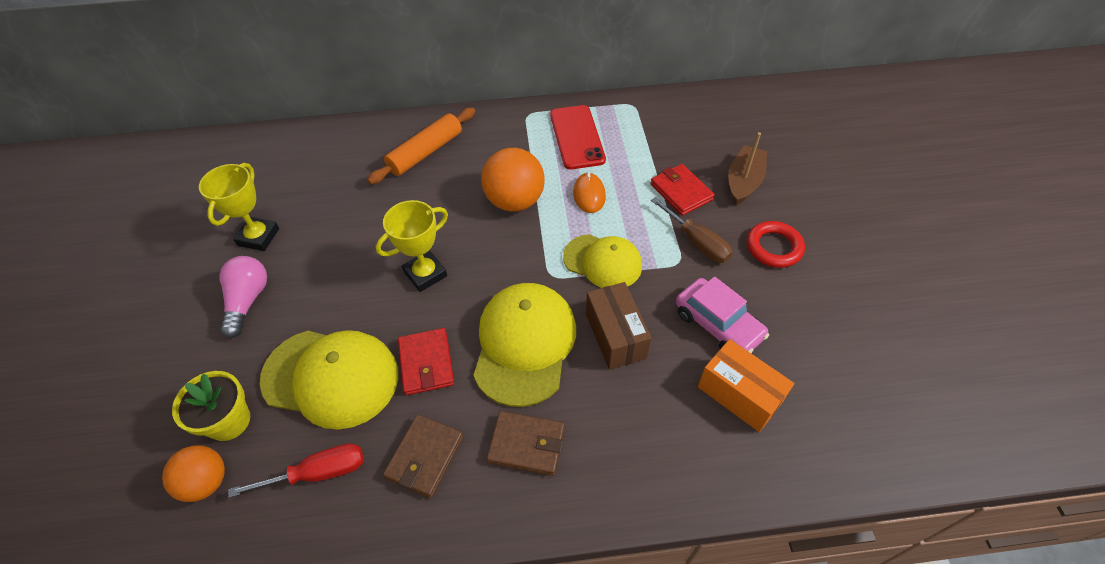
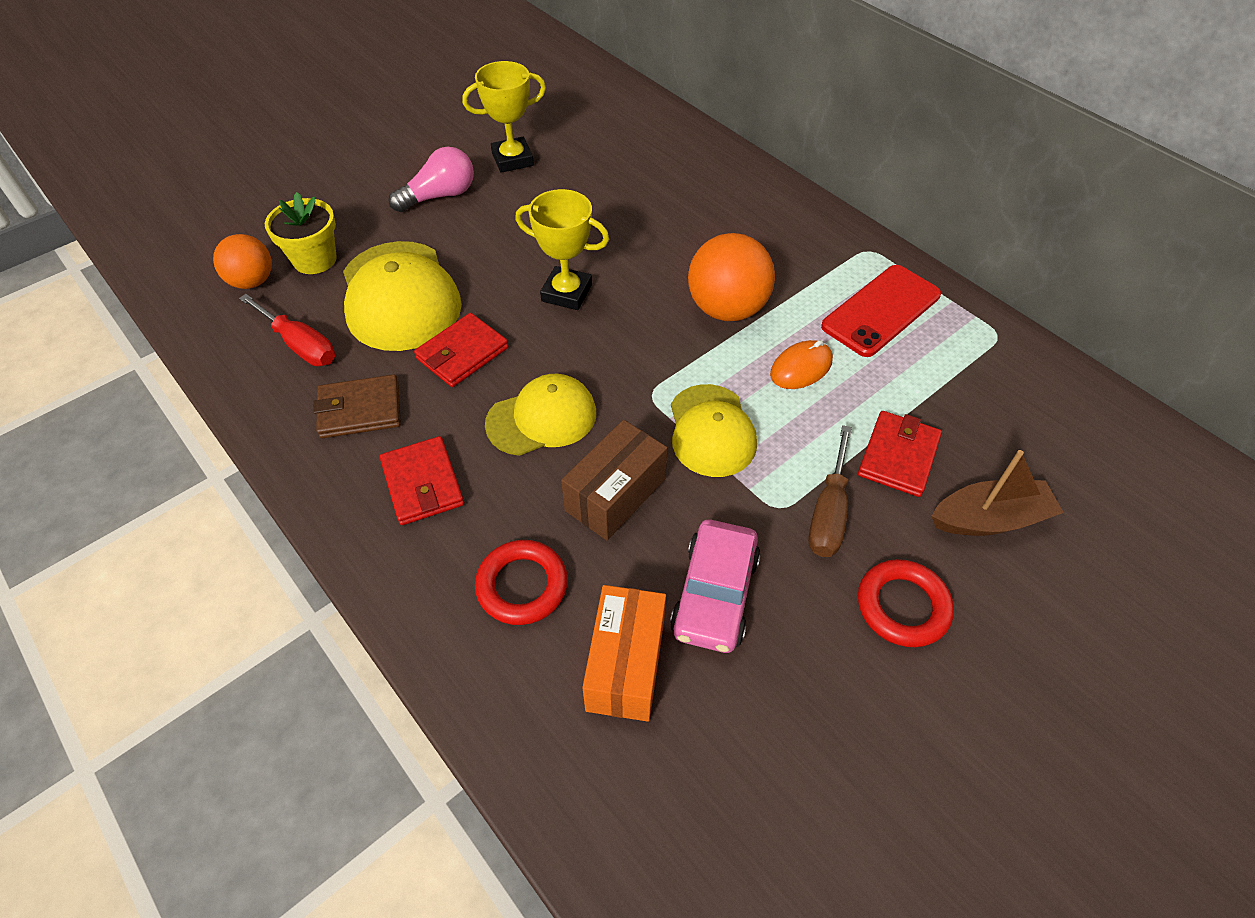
camera: 55 degrees right, 0 degrees up
orange rolling pin [367,107,475,184] -> none
yellow cap [473,283,576,407] -> yellow cap [485,374,596,456], size x0.66
brown wallet [487,411,565,476] -> red wallet [380,436,464,525]
none -> red ring [475,540,568,625]

